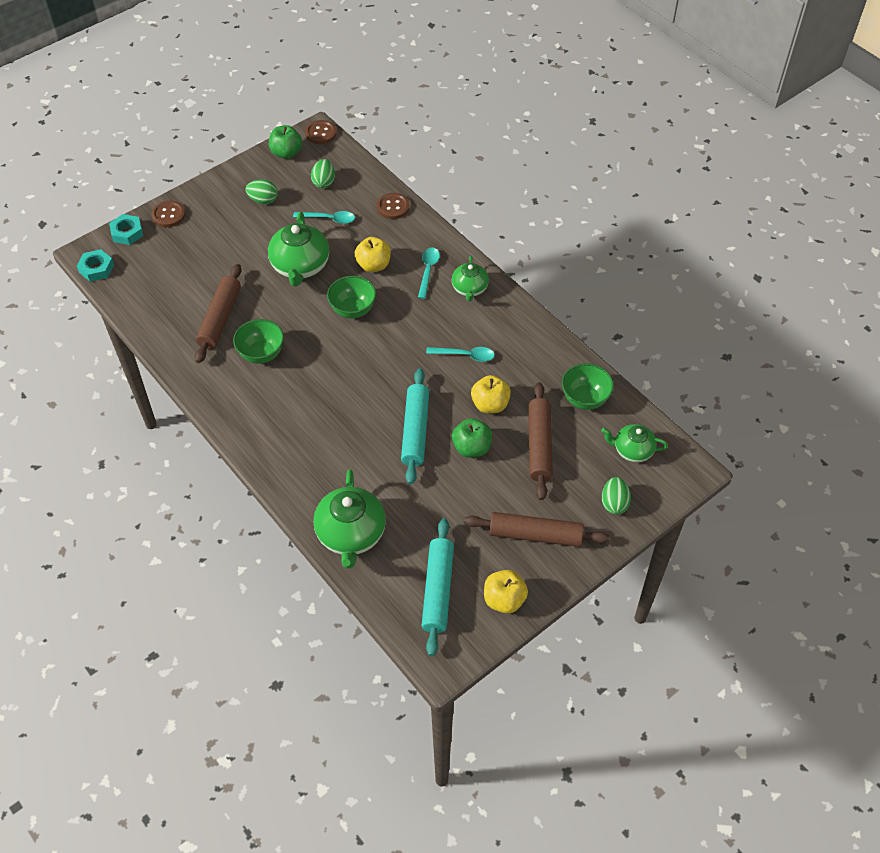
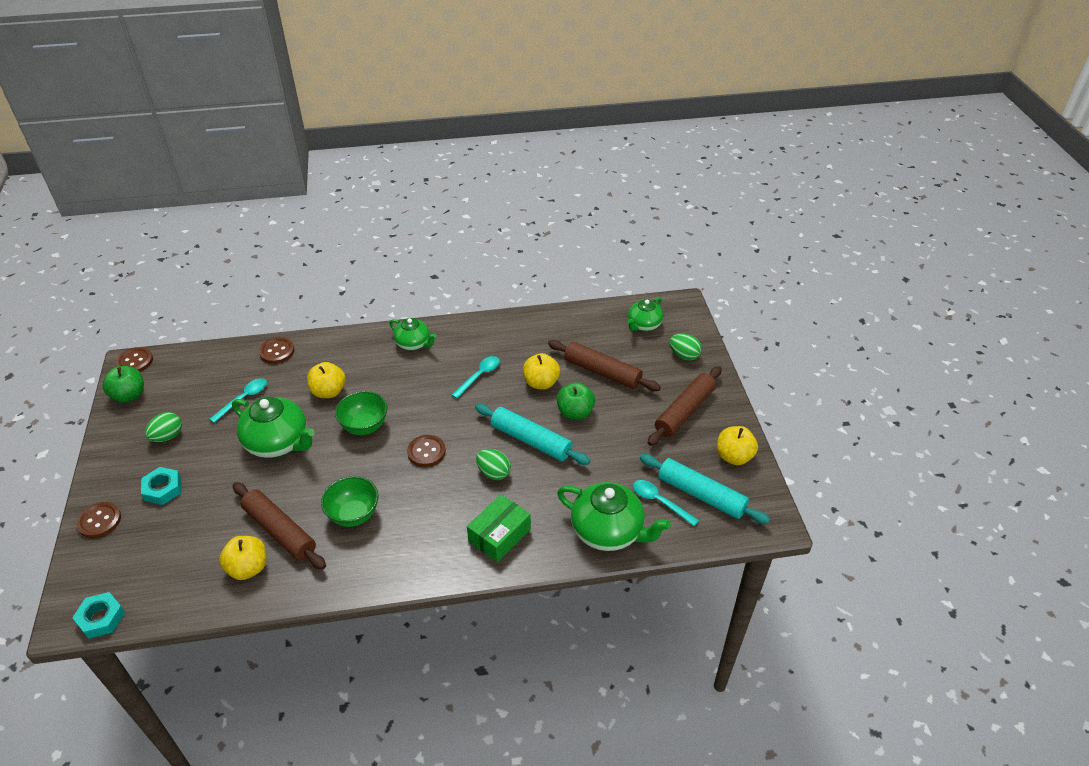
camera: 60 degrees left, 10 degrees down
turquoise nut [109,214,143,245] -> turquoise nut moved to [141,467,181,505]
green egg [311,159,335,188] -> green egg moved to [476,449,511,480]
turquoise spoon [418,248,440,299] -> turquoise spoon moved to [633,480,699,526]
green bowl [562,363,614,410] -> none
none -> yellow apple [219,536,266,580]
none -> brown button [407,435,446,467]
none -> green box [467,494,531,563]

